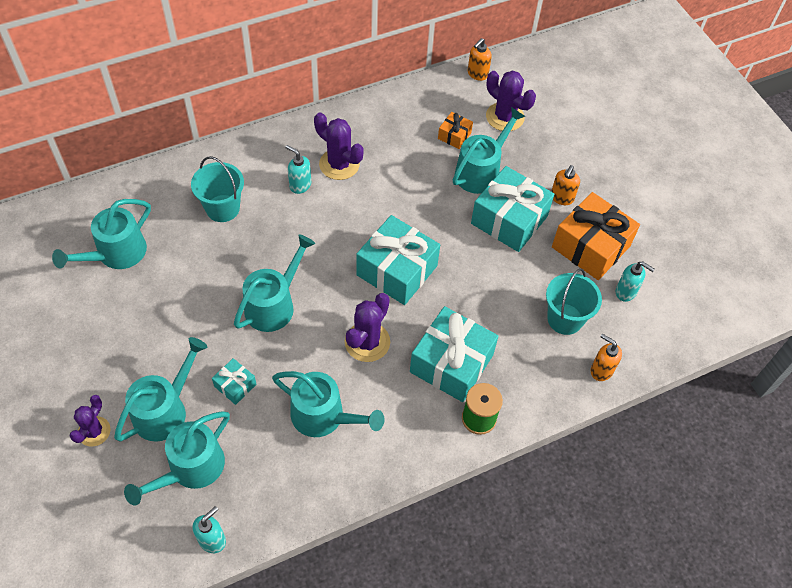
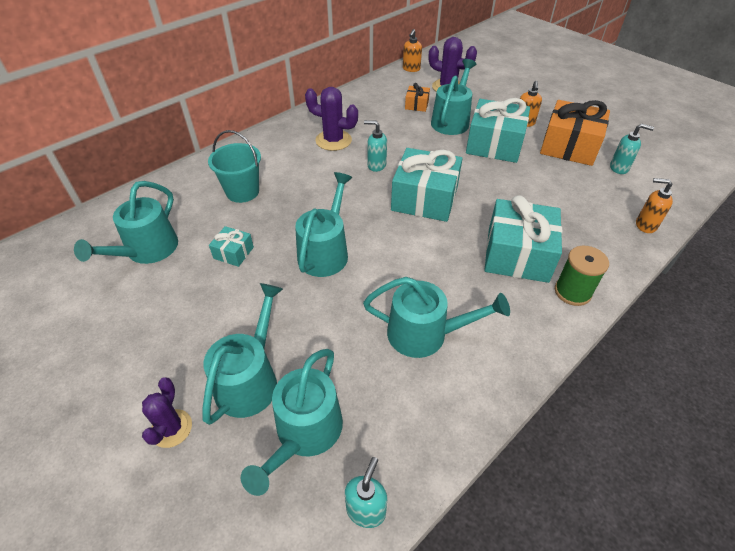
camera: 15 degrees left, 10 degrees down
turquoise gift [212,358,257,405] -> turquoise gift moved to [209,226,254,267]
turquoise soap dispenser [285,145,311,194] -> turquoise soap dispenser moved to [364,120,387,172]
purple cactus [345,293,390,362] -> none
turquoise bucket [546,268,602,335] -> none

